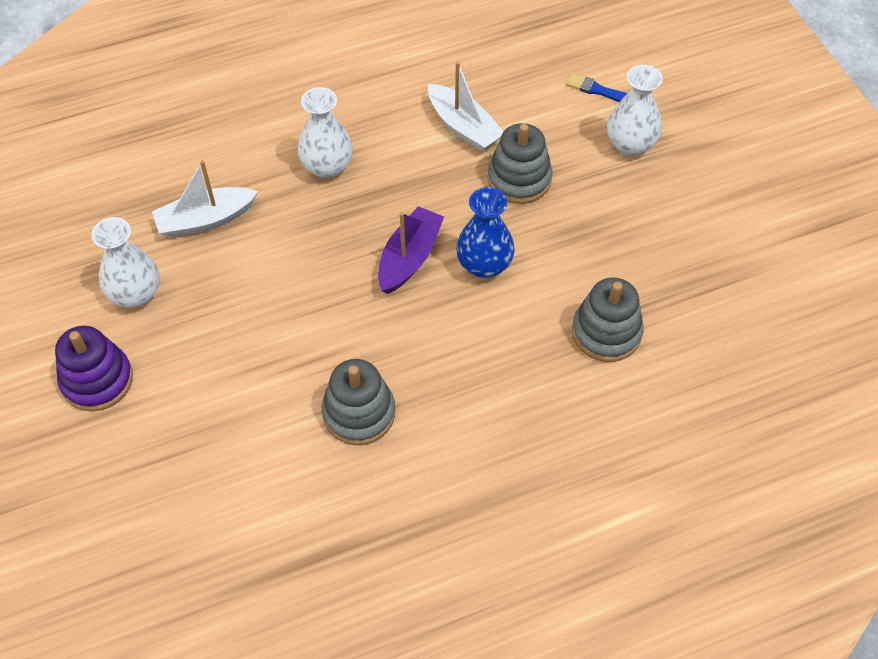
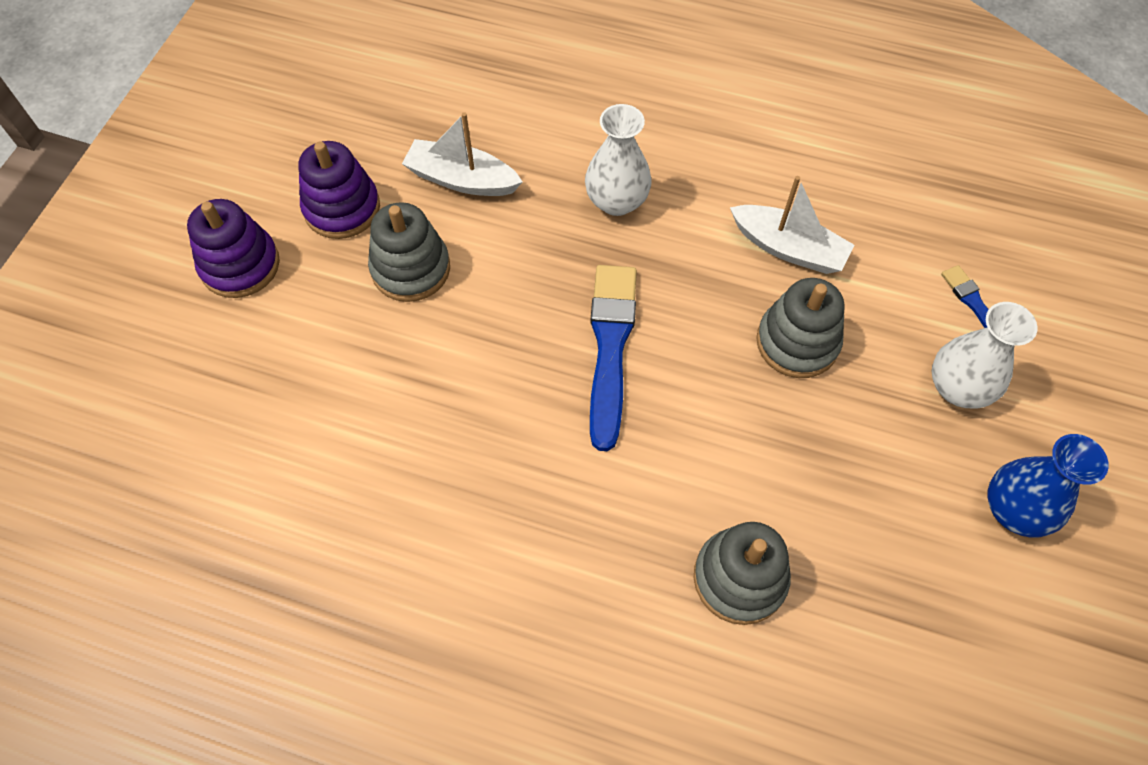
camera: 40 degrees right, 5 degrees up
white vase [91,217,160,308] -> purple stacking toy [298,141,380,239]
grey stacking toy [322,359,395,445] -> grey stacking toy moved to [368,202,450,302]
purple boat [378,206,444,294] -> blue brush [590,265,637,451]
white boat [428,62,504,152] -> white boat turned 60 degrees counterclockwise [730,176,854,274]
blue vase [456,187,515,278] -> blue vase moved to [988,434,1109,538]

